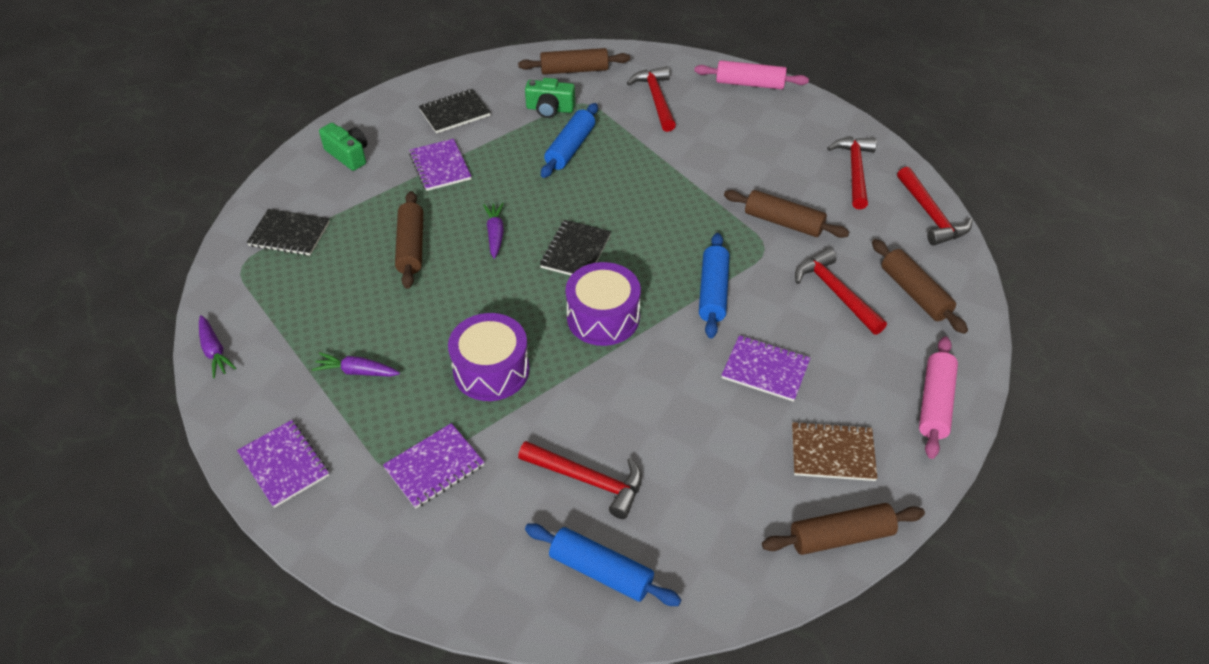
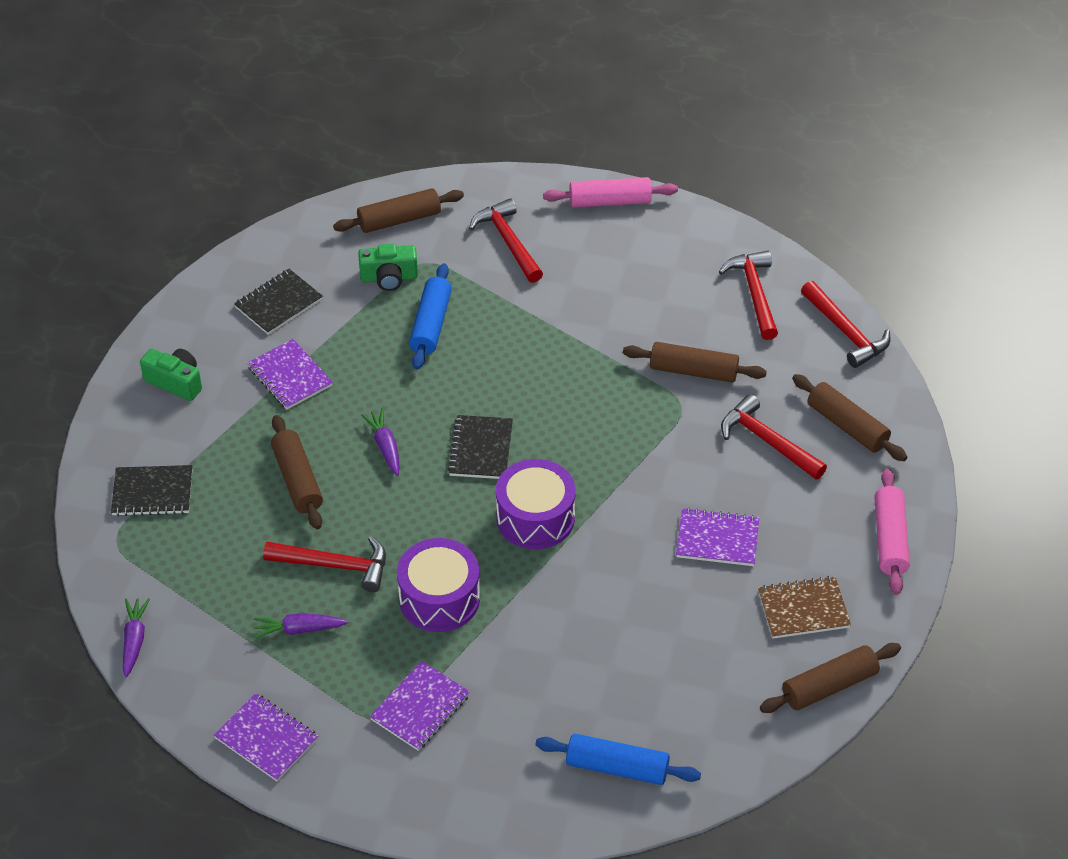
camera: 15 degrees left, 0 degrees up
purple carrot [199,315,236,378] -> purple carrot turned 135 degrees counterclockwise [122,598,150,678]
red hammer [518,441,642,519] -> red hammer moved to [263,536,386,592]
blue rolling pin [699,233,730,338] -> none

